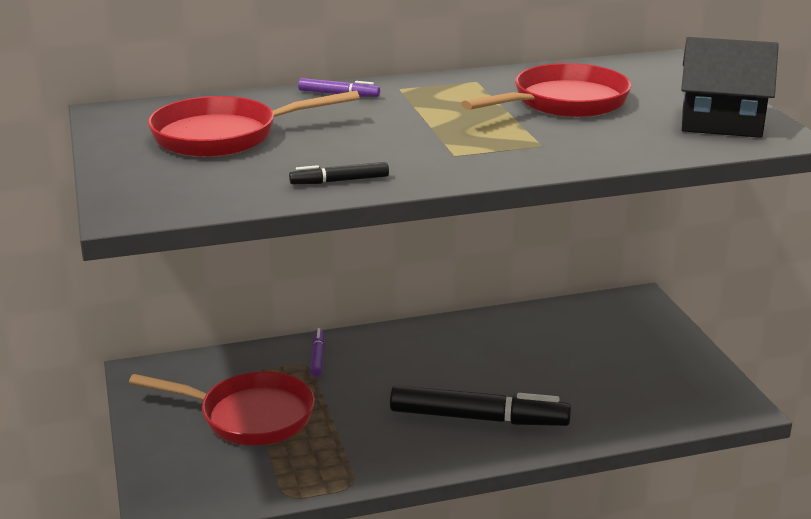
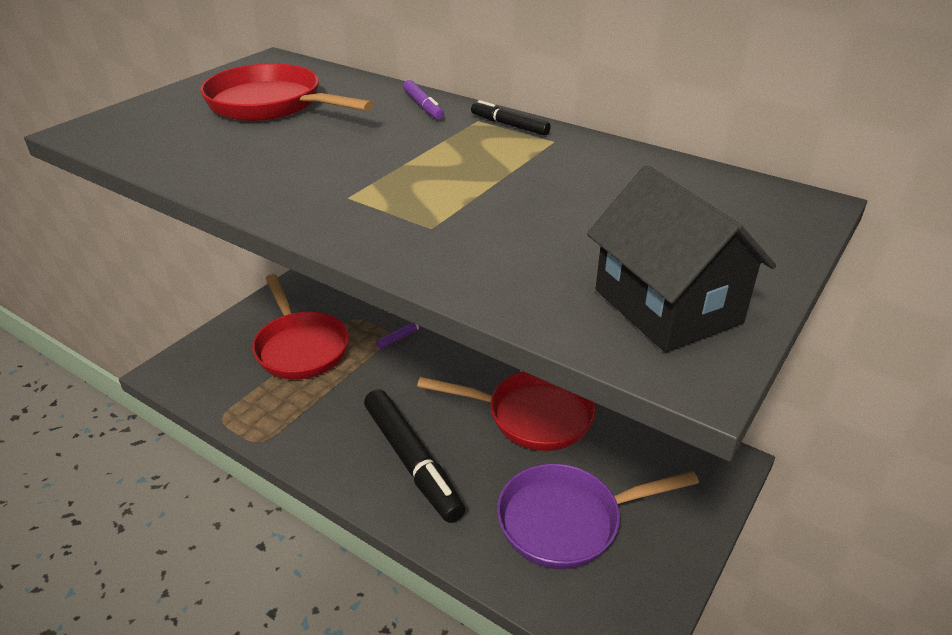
camera: 50 degrees right, 10 degrees up
black marker [289,162,389,184] -> black marker moved to [471,100,551,136]
red pan [462,63,631,117] -> red pan moved to [417,372,596,451]
none -> purple pan [497,464,699,569]

